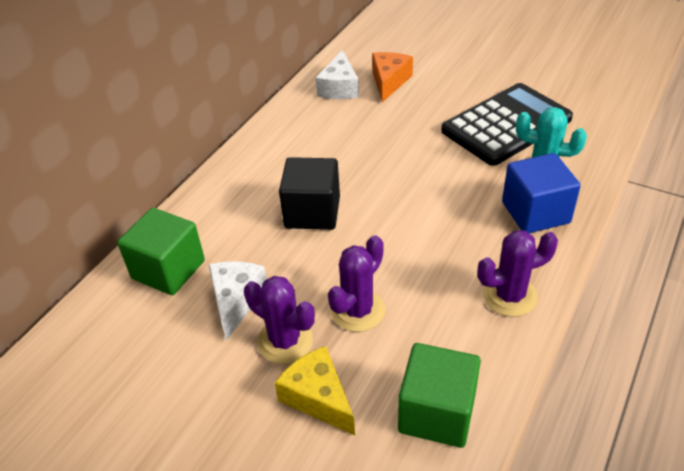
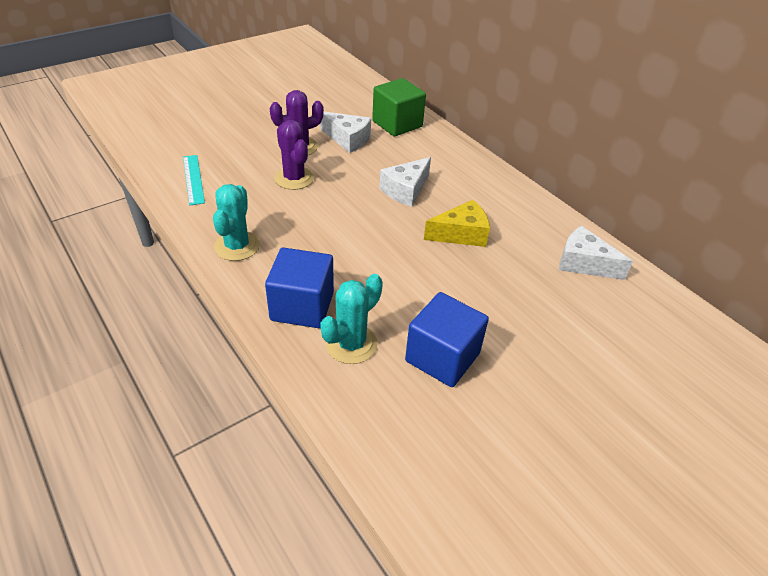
camera: 110 degrees right, 0 degrees up
yellow cheese [275,346,355,435] -> yellow cheese moved to [424,200,490,247]
black cube [279,157,340,230] -> white cheese [379,157,431,207]
orange cheese [372,52,413,102] -> none
green cube [398,343,481,448] -> turquoise ruler [183,155,205,205]
black calculator [441,83,573,166] -> blue cube [405,292,489,387]
purple cactus [477,230,558,317] -> turquoise cactus [213,184,260,261]

